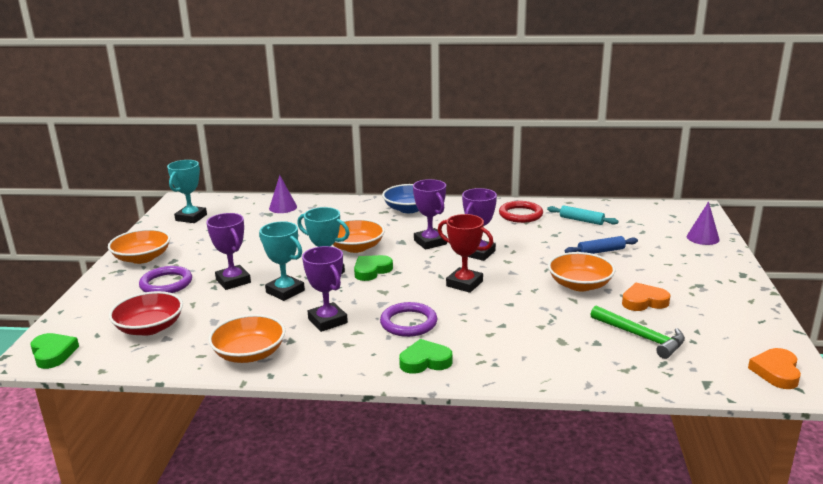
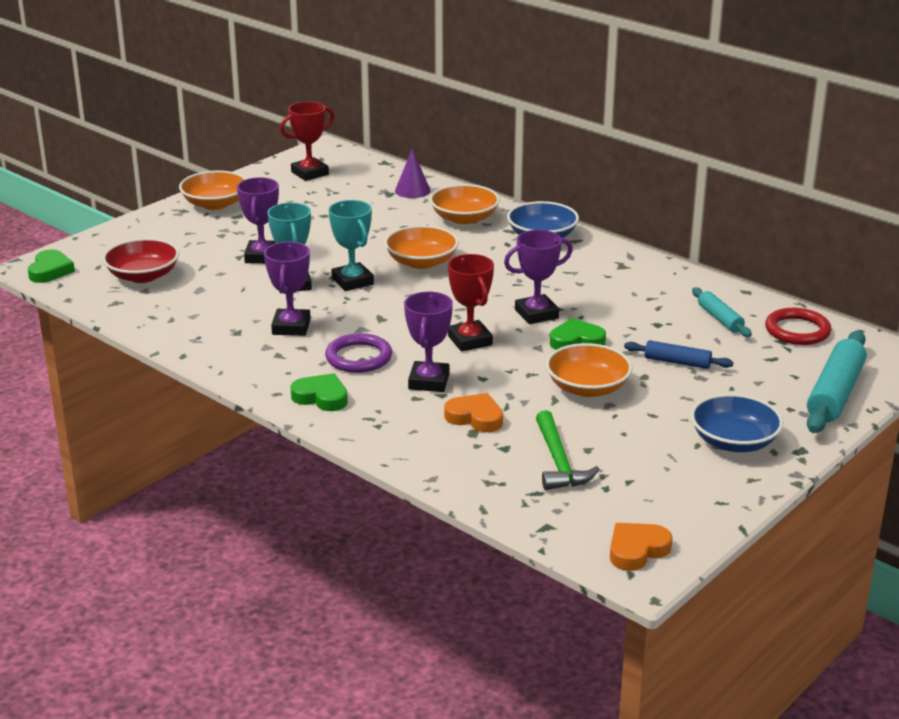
camera: 35 degrees right, 5 degrees up
purple ring [139,266,192,293] -> none
turquoise trophy [167,160,207,223] -> red trophy [280,102,334,181]
orange bowl [208,314,286,363] -> orange bowl moved to [430,184,500,225]
green heart [354,255,393,281] -> green heart moved to [550,318,606,350]
purple trophy [413,179,447,250] -> purple trophy moved to [404,292,453,392]
red ring [499,201,543,223] -> red ring moved to [765,308,831,345]
orange heart [622,283,670,311] -> orange heart moved to [444,393,503,432]
purple cone [687,202,720,245] -> turquoise rolling pin [807,331,867,433]
none -> blue bowl [691,394,783,452]

